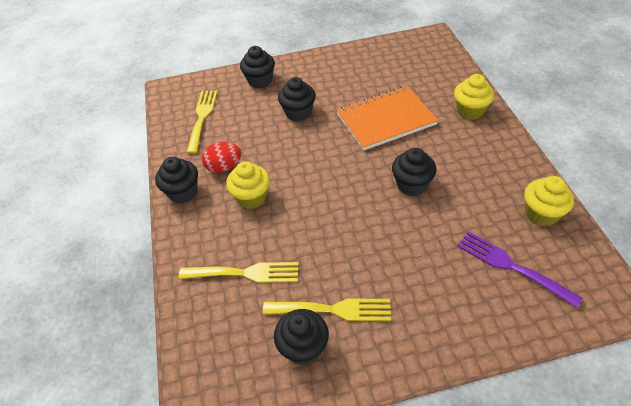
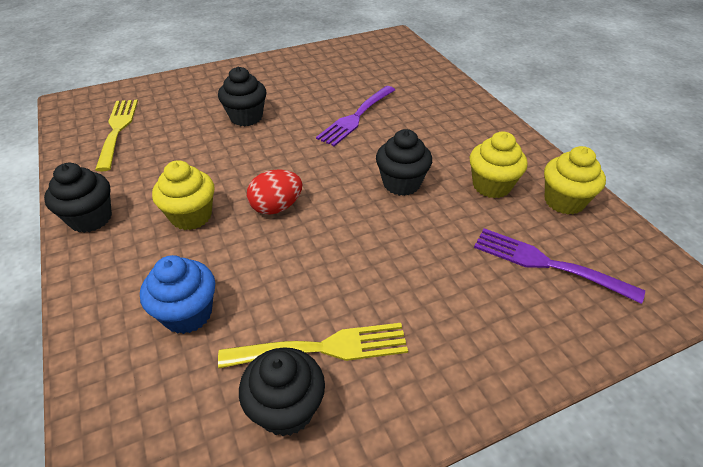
camera: 15 degrees left, 5 degrees down
yellow fork [178,262,299,283] -> blue cupcake [140,255,215,334]
red egg [202,142,241,173] -> red egg moved to [247,170,302,215]
black cupcake [240,46,275,88] -> none
orange notebook [337,86,438,151] -> purple fork [316,86,395,146]
yellow cupcake [454,74,494,120] -> yellow cupcake moved to [470,131,528,198]

